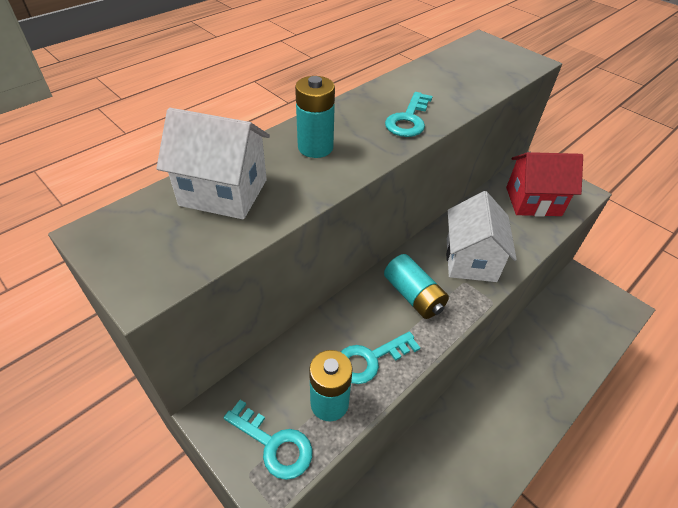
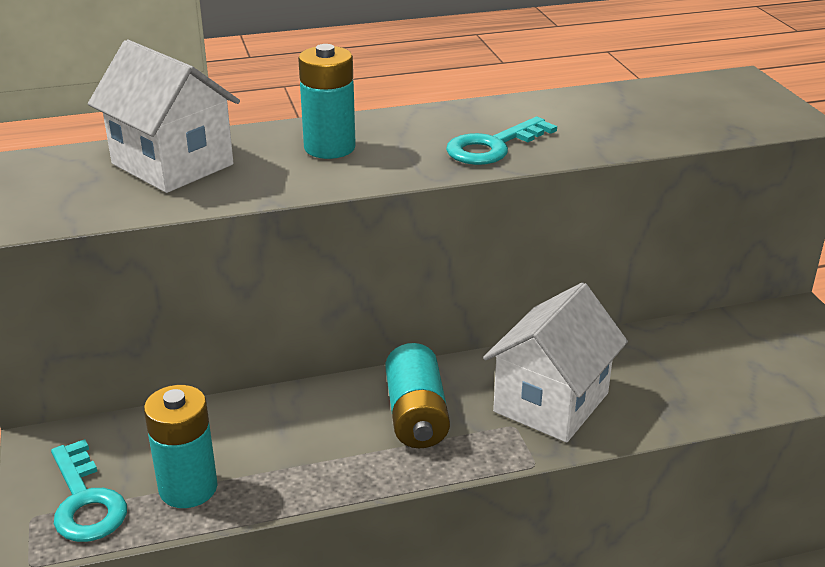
camera: 30 degrees right, 15 degrees down
turquoise key [341,331,420,384] -> none
red house [506,152,583,217] -> none

